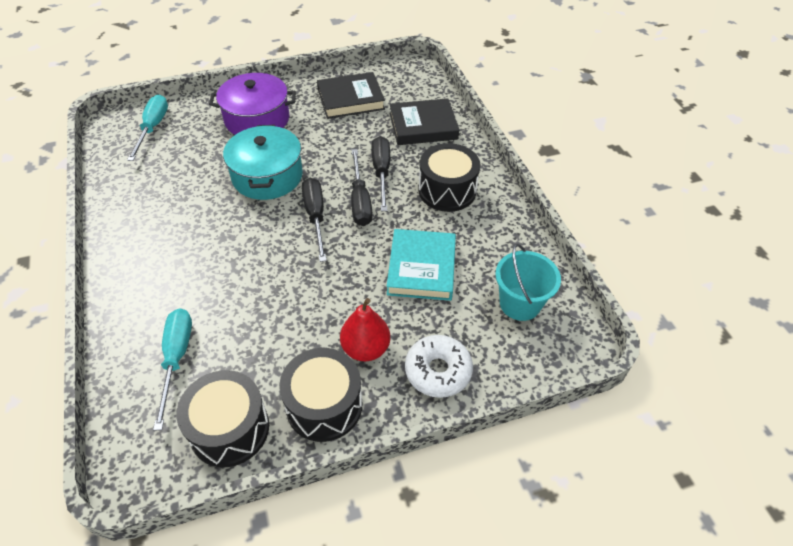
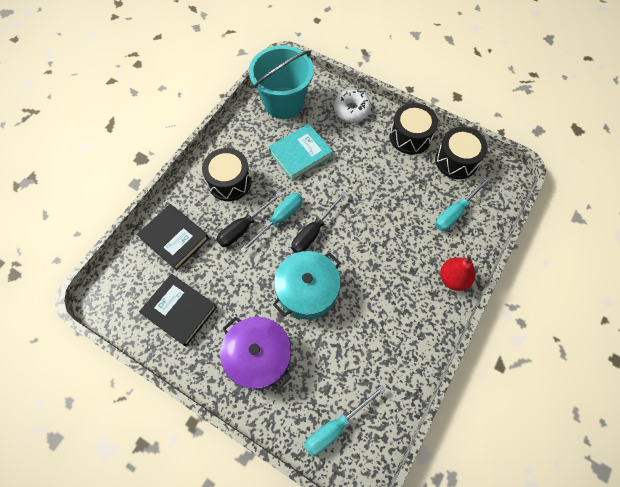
camera: 130 degrees left, 15 degrees up
red pear [340,298,390,361] -> red pear moved to [440,255,475,291]
black screwdriver [351,149,372,226] -> turquoise screwdriver [240,193,303,252]
turquoise bucket [495,244,561,321] -> turquoise bucket [249,45,314,119], size x1.63

